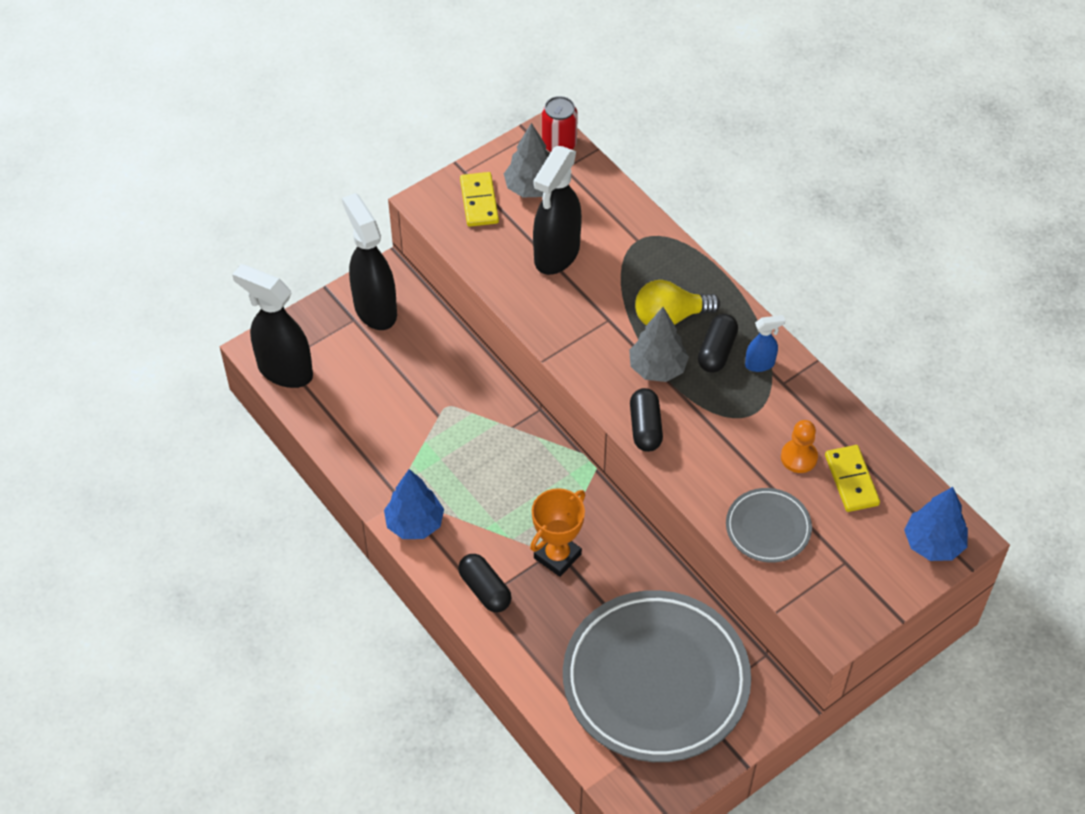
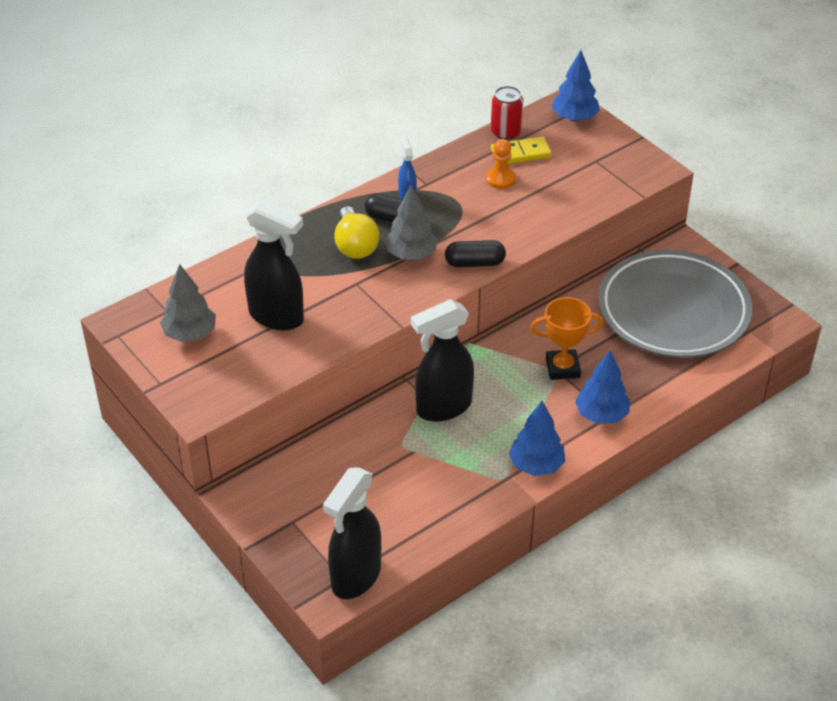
camera: 90 degrees left, 10 degrees down
black spray bottle [342,193,397,330] -> black spray bottle moved to [411,299,474,422]
black capsule [458,554,512,612] -> blue tree [575,350,630,424]
yellow domino [460,172,499,227] -> none
orange trophy [530,488,585,577] -> orange trophy turned 45 degrees counterclockwise [530,297,603,380]
red can [542,96,578,152] -> red can moved to [491,86,523,140]
grey plate [726,488,812,563] -> none

